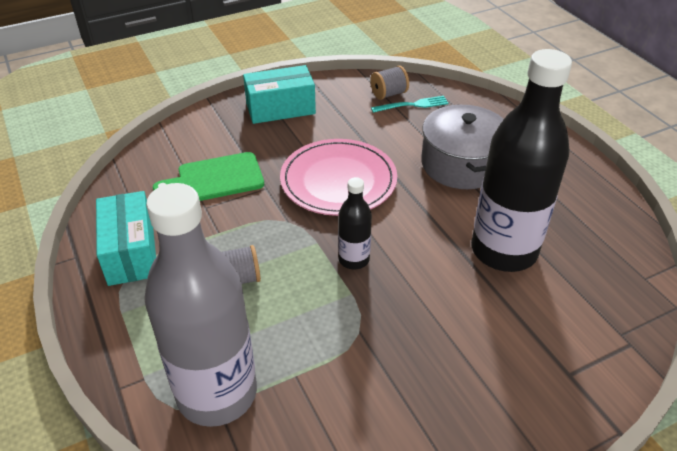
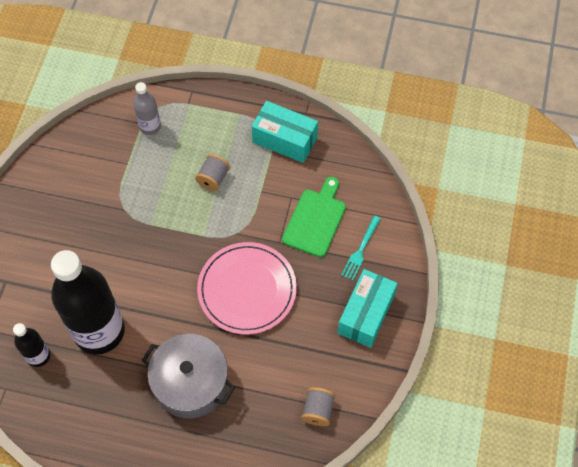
camera: 130 degrees right, 20 degrees up
grey bottle [144,183,257,427] -> grey bottle [133,82,161,135], size x0.46
black bottle [338,177,372,269] -> black bottle moved to [13,323,50,367]
turquoise fork [371,96,449,113] -> turquoise fork moved to [341,215,381,281]

